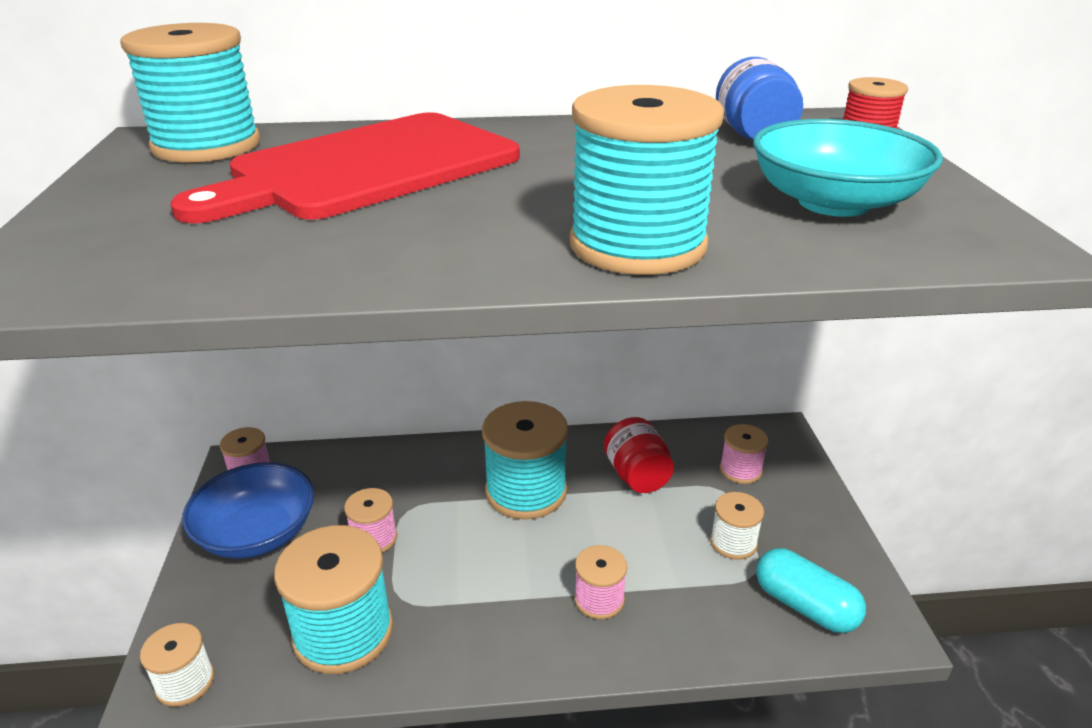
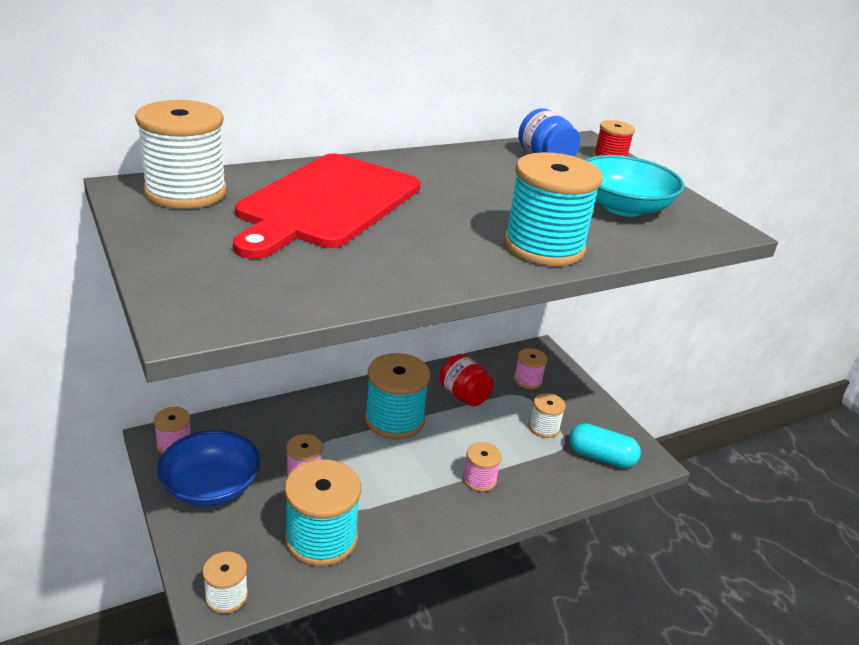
camera: 25 degrees left, 0 degrees up
turquoise spool [120,23,260,163] -> white spool [135,100,227,209]

